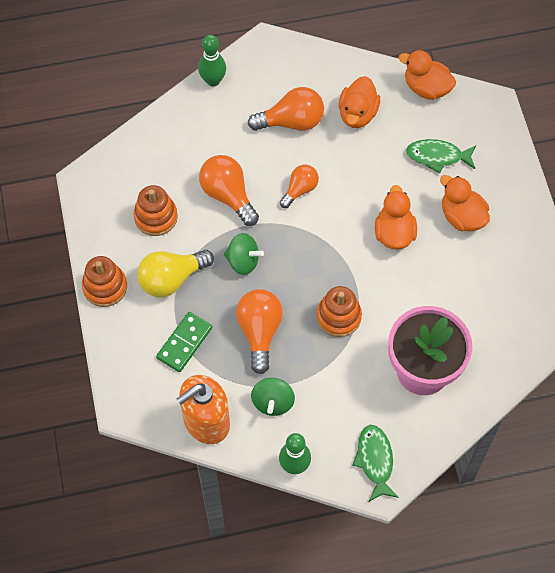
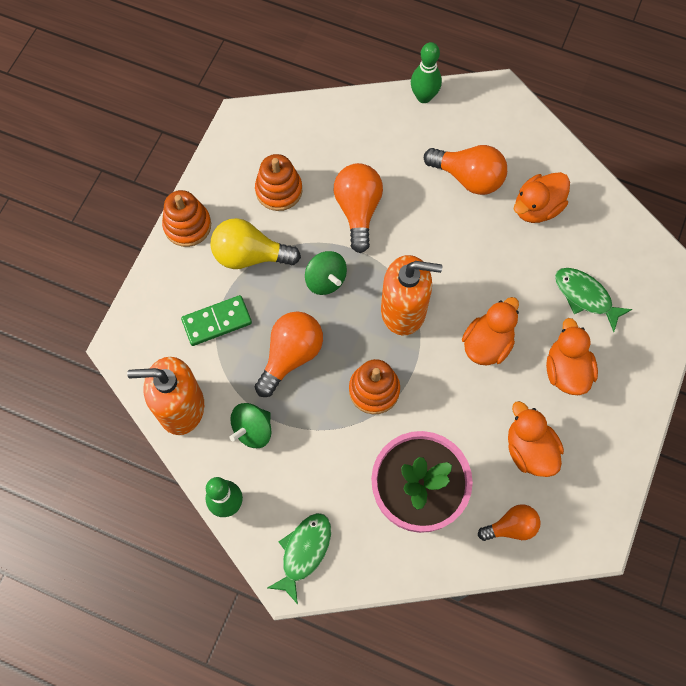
camera: 35 degrees right, 5 degrees up
orange light bulb [280,165,319,208] -> orange light bulb moved to [478,504,541,541]
orange duck [399,50,456,100] -> orange duck moved to [508,401,564,477]
none -> orange soap dispenser [381,255,442,335]

